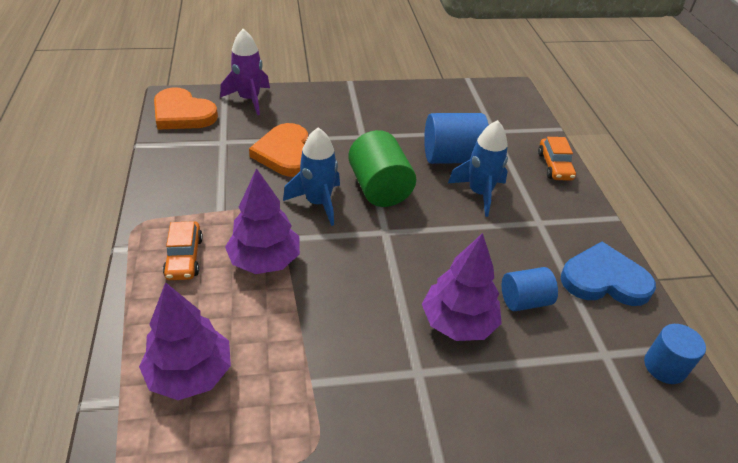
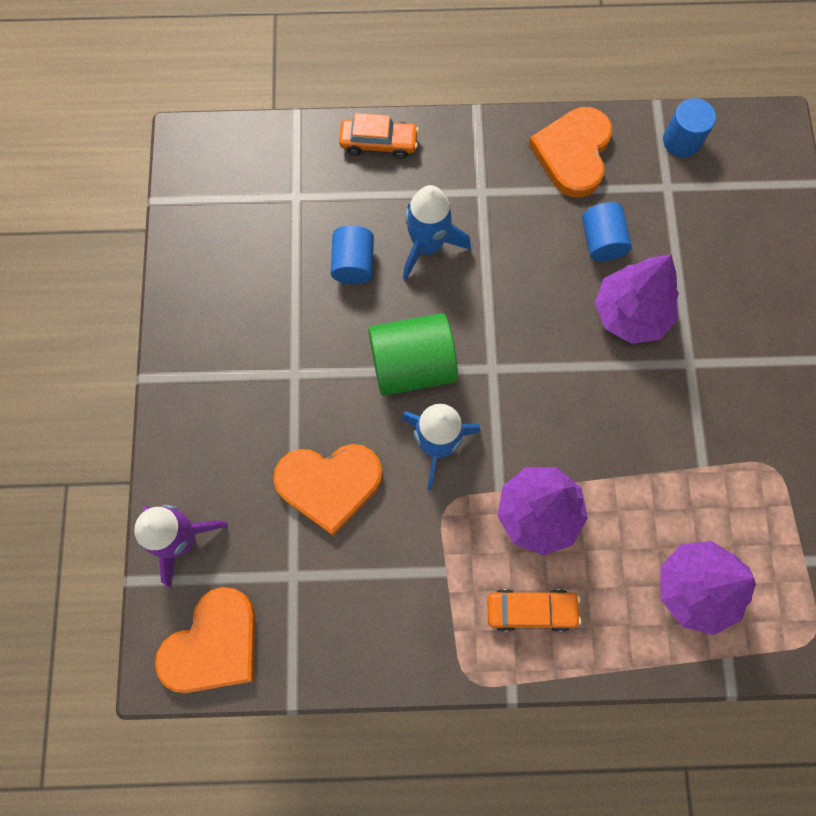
camera: 80 degrees left, 30 degrees up
blue cylinder [424,113,489,164] -> blue cylinder [331,225,374,284], size x0.62
blue heart [561,242,656,306] -> orange heart [529,107,612,197]

